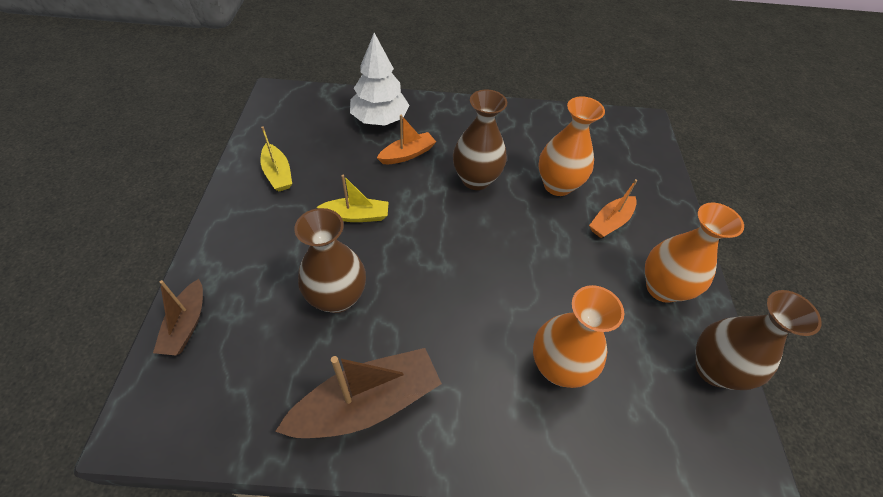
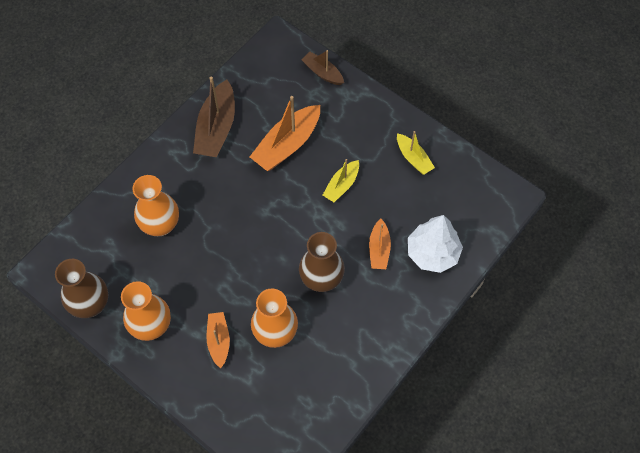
camera: 130 degrees right, 10 degrees up
yellow boat [260,126,292,191] -> yellow boat turned 135 degrees counterclockwise [397,131,435,175]
brown vase [294,208,366,313] -> orange boat [250,96,320,171]

